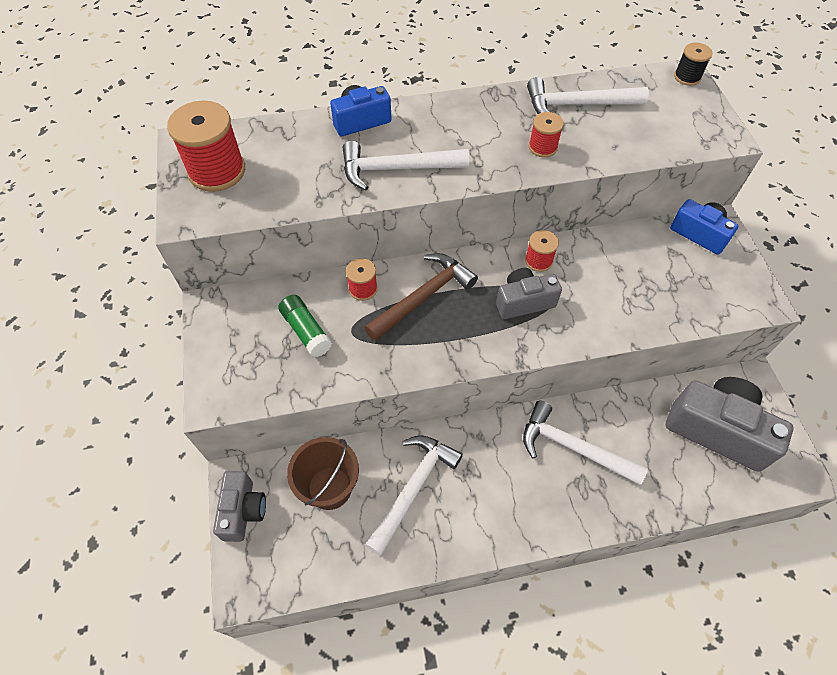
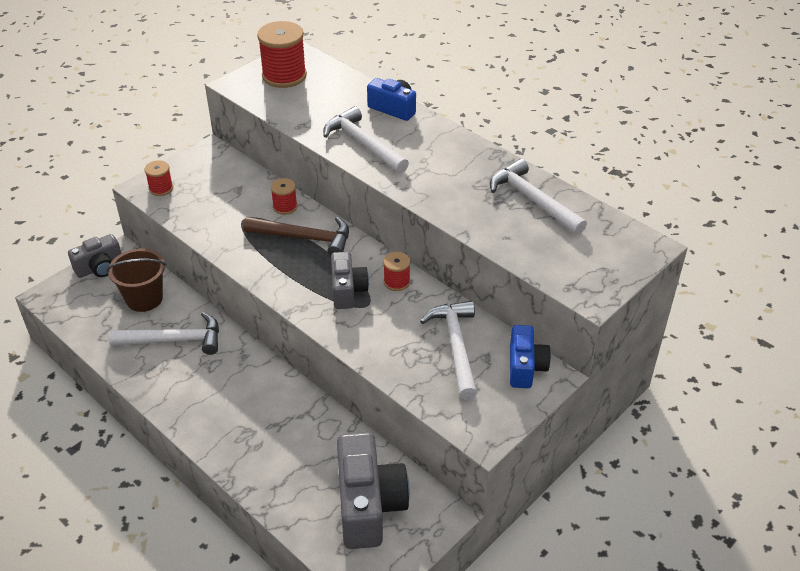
camera: 55 degrees right, 15 degrees down
green glue stick [279,295,332,357] -> none
grey camera [496,268,562,319] -> grey camera turned 45 degrees clockwise [331,252,369,309]
white hammer [523,400,648,485] -> white hammer moved to [420,301,477,400]
red spool [529,112,564,157] -> red spool moved to [144,160,173,196]
black spool [674,42,713,86] -> none

